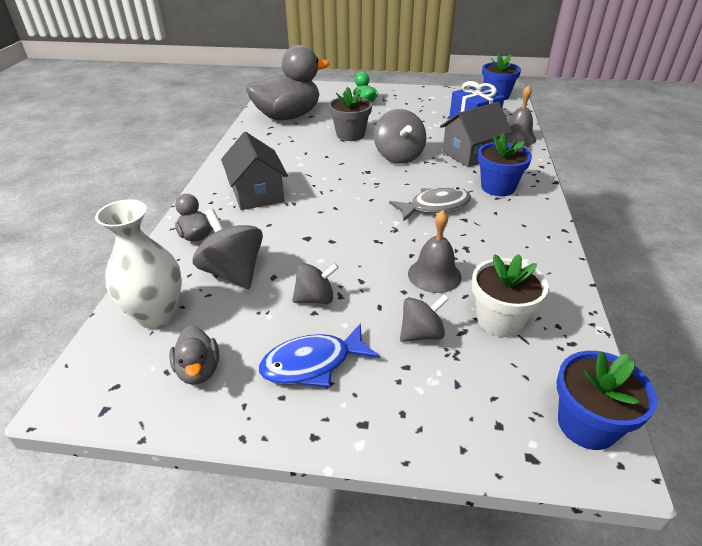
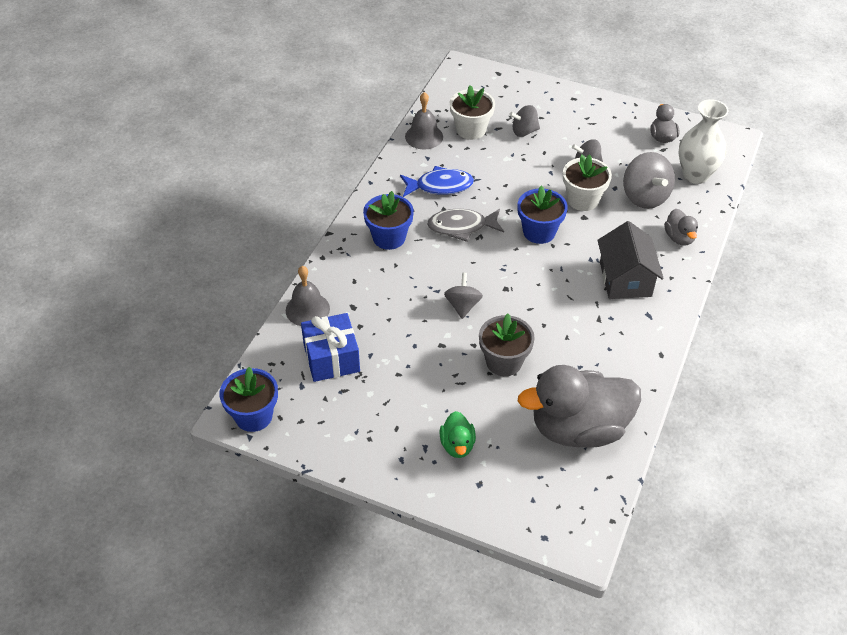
camera: 165 degrees left, 10 degrees up
blue fish [259,323,380,387] -> blue fish moved to [400,166,474,197]
grey spinning top [374,109,426,164] -> grey spinning top [444,273,483,319], size x0.63
grey bell [408,210,462,293] -> grey bell moved to [405,92,443,149]
grey house [440,102,512,167] -> none
blue flower pot [557,351,658,450] -> blue flower pot moved to [517,185,568,244]
none -> white flower pot [563,154,612,211]

